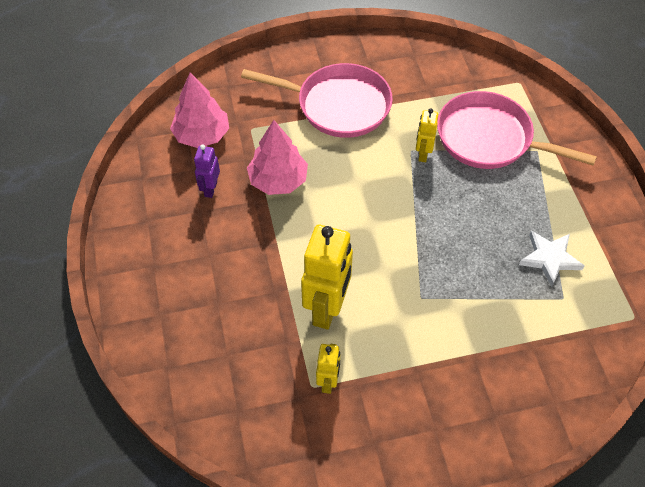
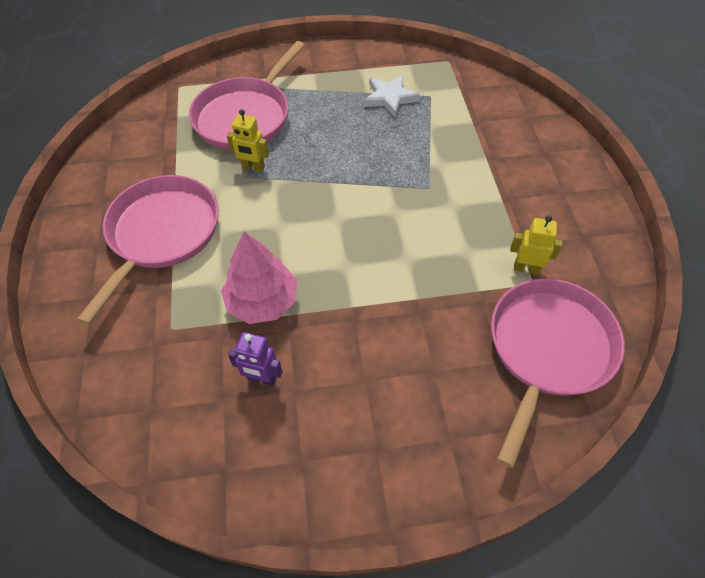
camera: 85 degrees left, 0 degrees up
pink tree [170,73,229,148] -> none
yellow robot [301,225,353,329] -> none
none -> pink pan [491,278,625,468]

